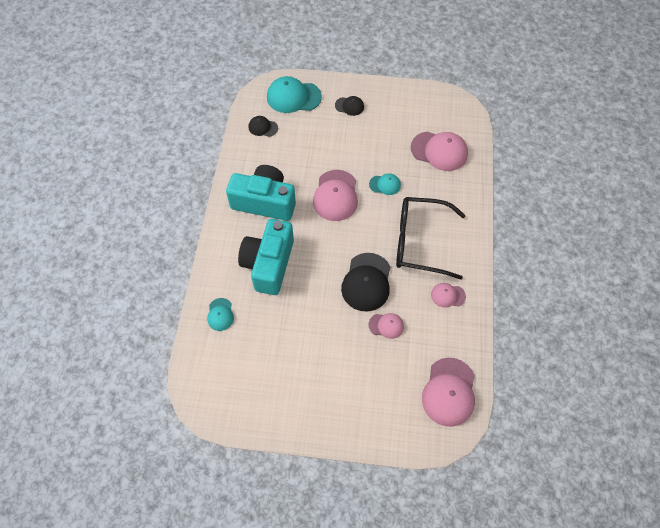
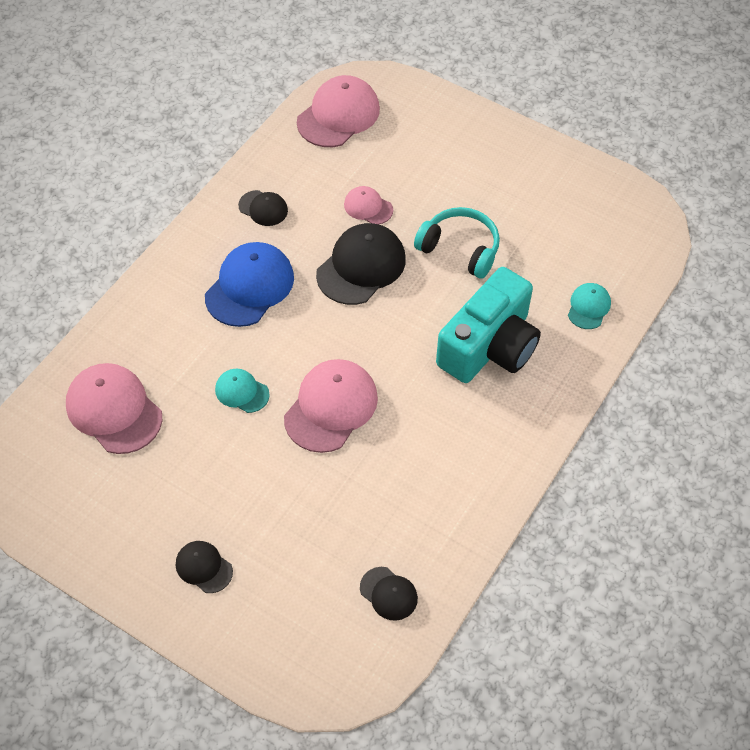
camera: 155 degrees left, 5 degrees down
turquoise camera [226,165,296,221] -> none
turquoise cap [267,76,322,113] -> none
black glasses [396,197,466,280] -> blue cap [205,242,294,327]
pink cap [431,283,466,307] -> black cap [238,190,288,226]
none -> turquoise headphones [414,207,500,279]

